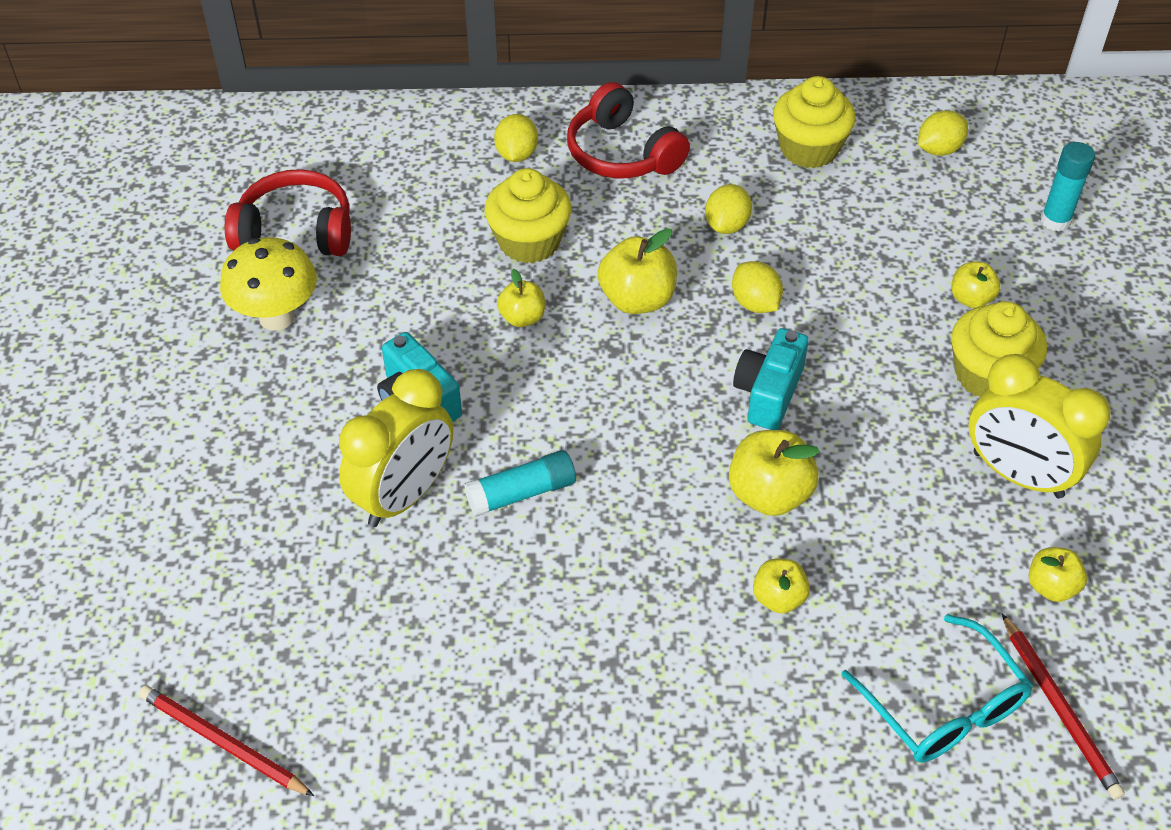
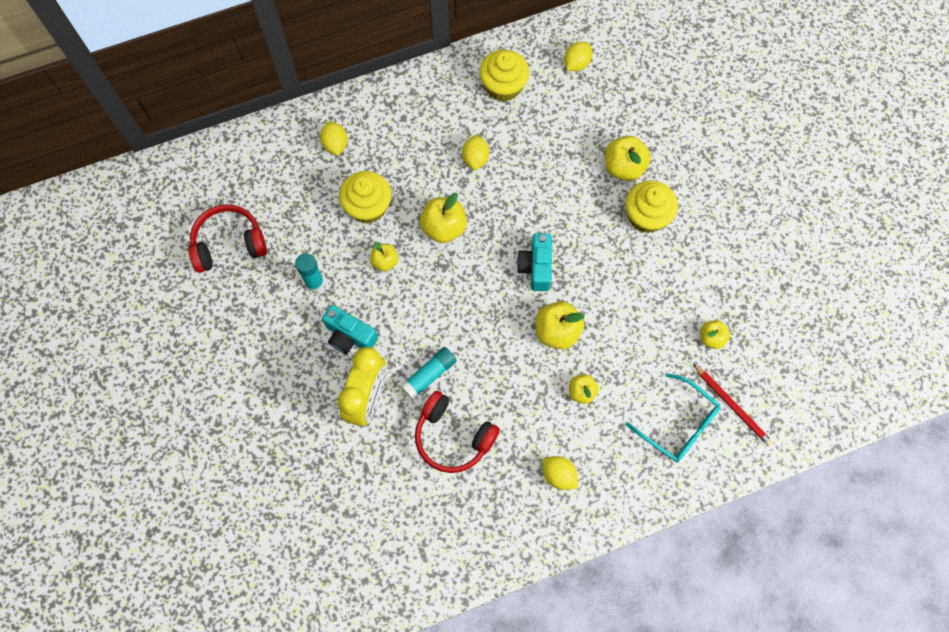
camera: 20 degrees left, 20 degrees up
red pencil [139,685,314,796] -> none
yellow mushroom [220,237,317,331] -> none
red headphones [567,82,690,178] -> red headphones moved to [415,391,500,473]
yellow lemon [732,261,783,313] -> yellow lemon moved to [542,456,578,490]
yellow apple [951,262,1001,308] -> yellow apple [605,136,651,181], size x1.65
yellow clock [969,354,1111,499] -> none
turquoise glue stick [1041,142,1095,231] -> turquoise glue stick moved to [295,253,324,292]

